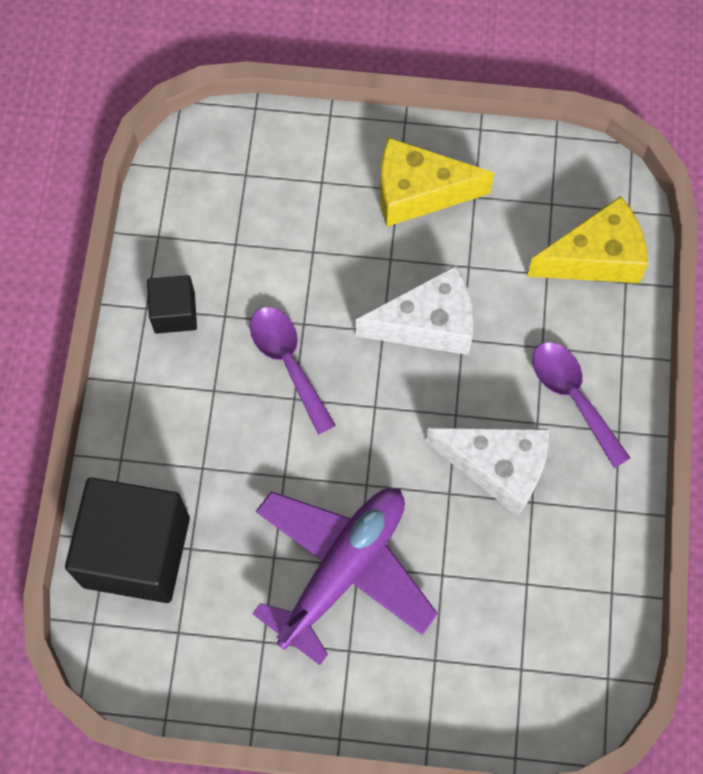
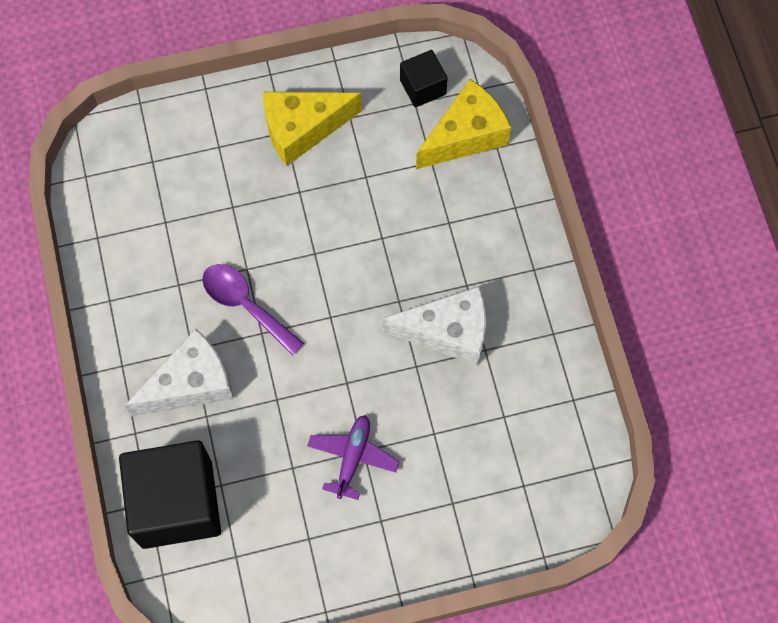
camera: 20 degrees left, 0 degrees up
black cube [147,275,197,334] -> black cube moved to [400,50,448,107]
purple plane [252,488,438,665] -> purple plane [307,415,399,500], size x0.52
white cheese [356,265,474,355] -> white cheese moved to [124,329,234,417]
purple spoon [532,342,630,468] -> none

